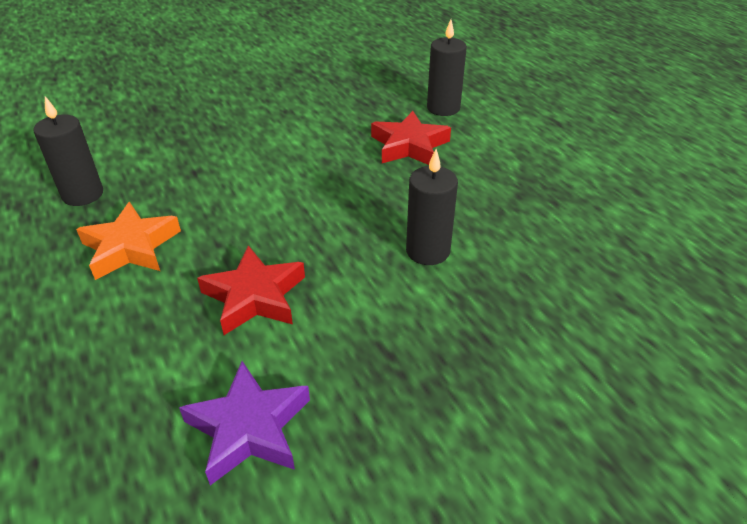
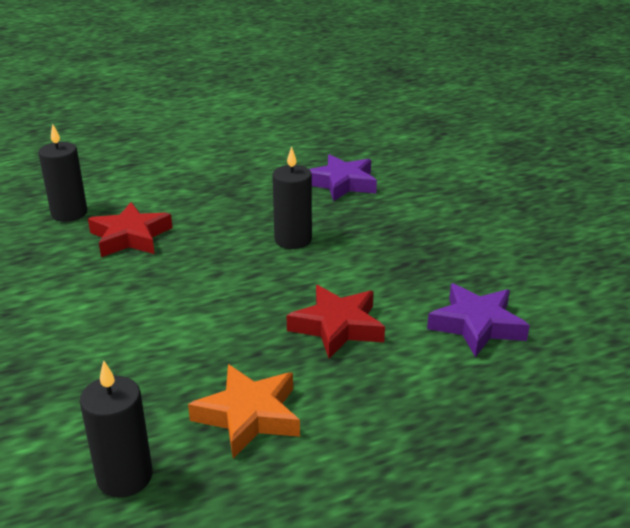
camera: 85 degrees left, 10 degrees down
none -> purple star [309,154,377,202]

